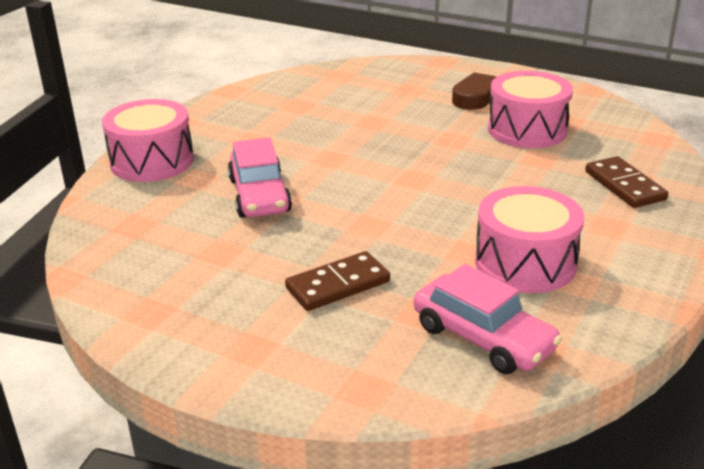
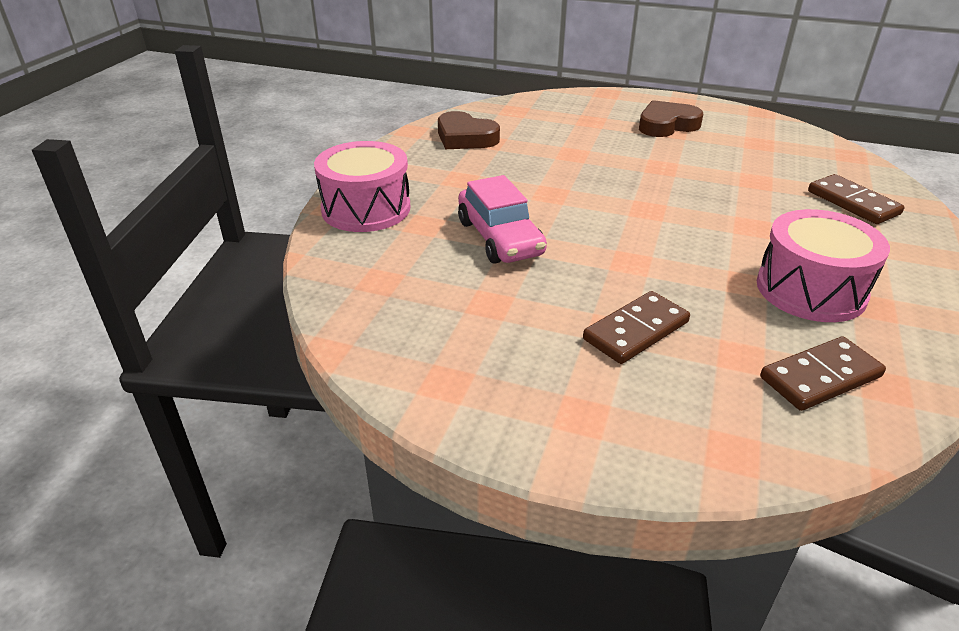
camera: 10 degrees left, 5 degrees up
pink car [414,264,562,374] -> brown domino [760,336,886,411]
pink drum [488,71,573,148] -> none
none -> brown heart [438,111,500,149]

